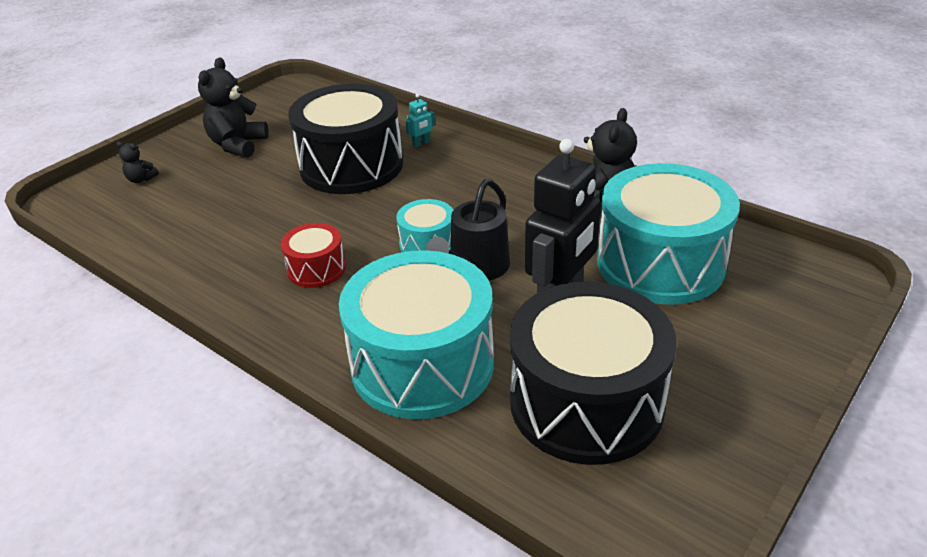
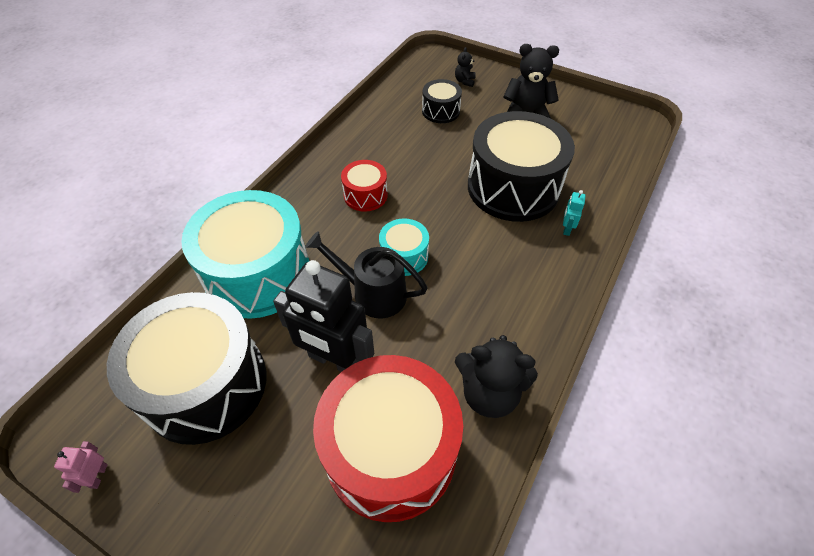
camera: 80 degrees right, 15 degrees up
turquoise robot [405,94,435,147] -> turquoise robot turned 60 degrees clockwise [563,190,586,236]
turquoise drum [597,163,740,305] -> red drum [313,355,463,522]
none -> pink robot [54,441,108,493]
none -> black drum [422,79,462,123]

